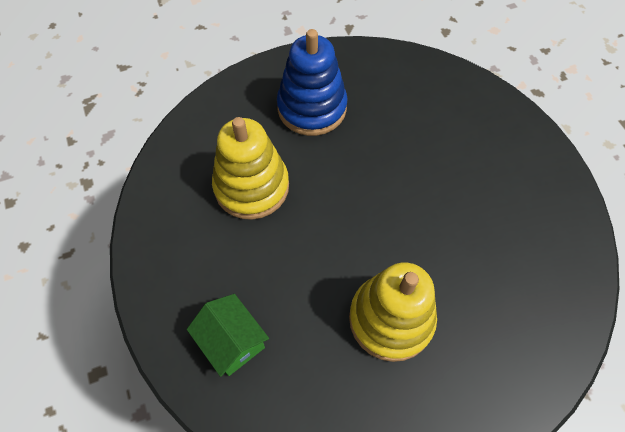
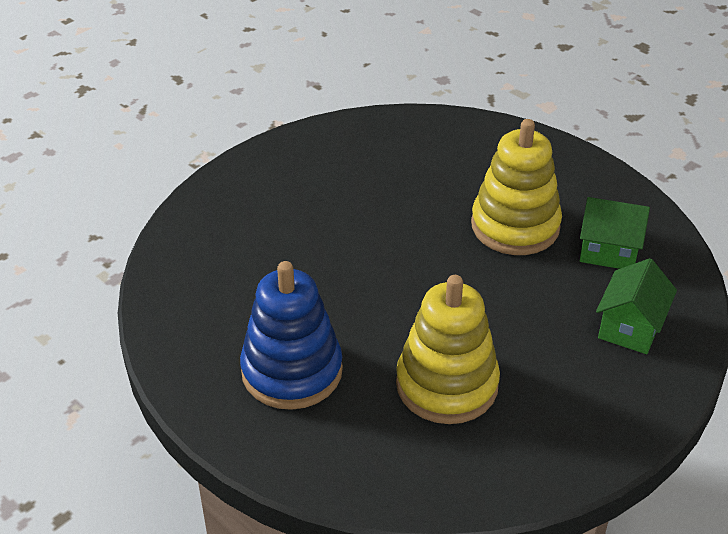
camera: 115 degrees left, 20 degrees down
none -> green house [580,197,650,269]

